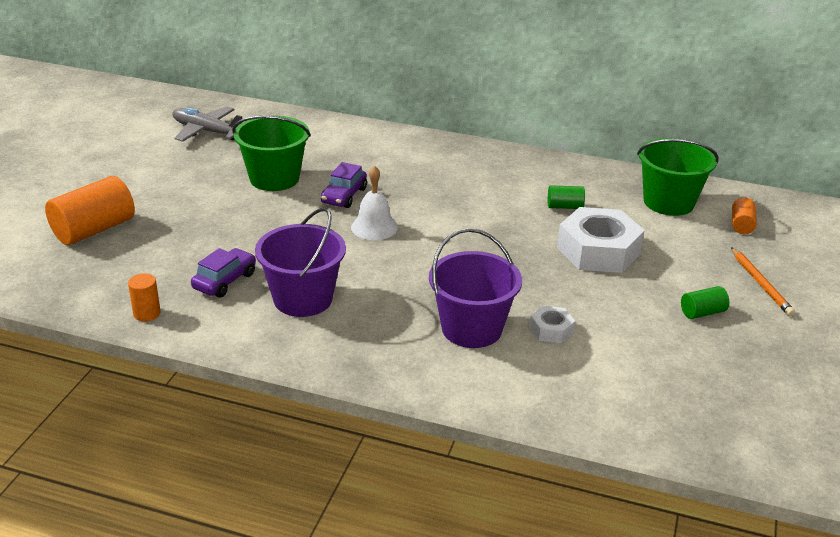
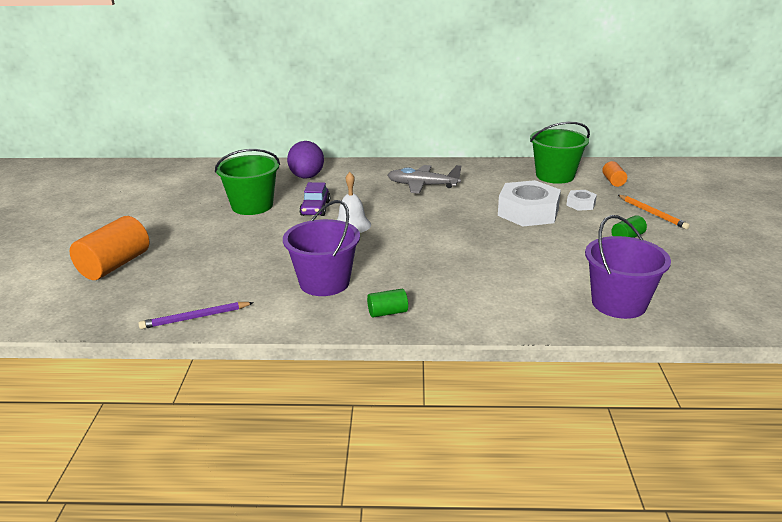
camera: 15 degrees left, 5 degrees down
orange cylinder [128,273,161,321] -> purple pencil [139,302,254,329]
grey plane [172,106,242,142] -> grey plane moved to [387,165,461,194]
purple car [191,248,256,297] -> none
purple bucket [429,228,522,348] -> purple bucket moved to [585,215,671,319]
white nut [529,305,575,343] -> white nut moved to [566,190,597,211]
green cylinder [548,185,585,209] -> green cylinder moved to [367,289,408,318]
none -> purple egg [287,141,324,179]

